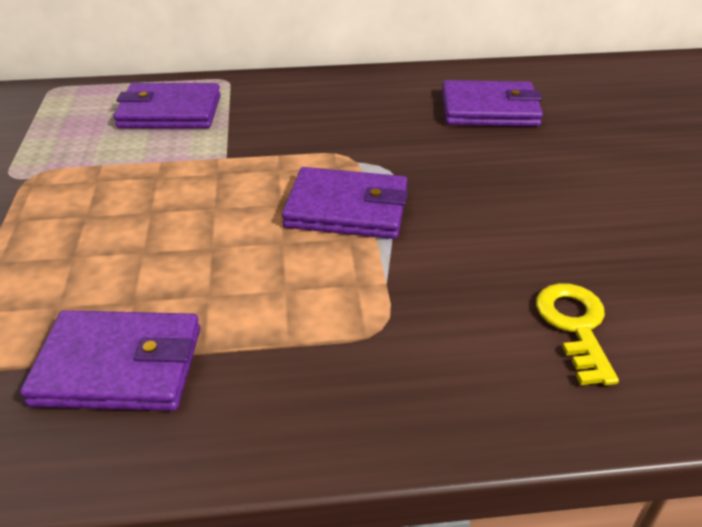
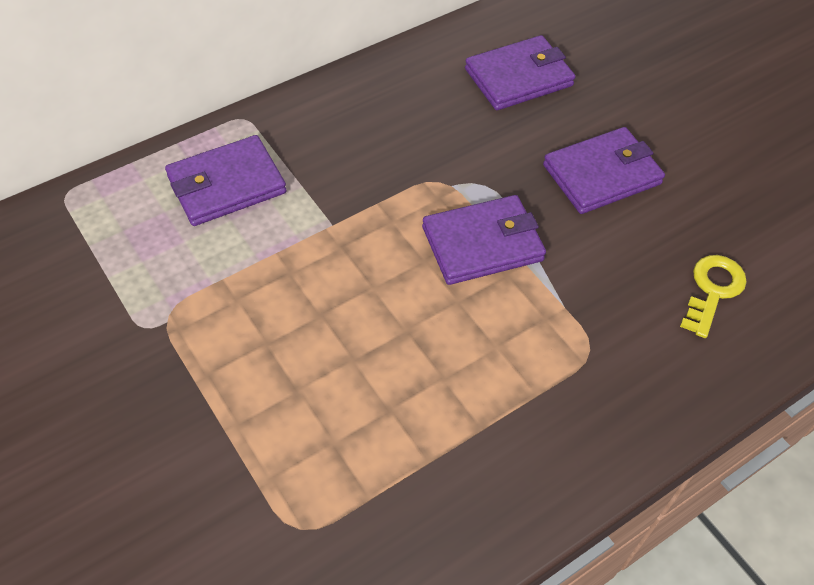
camera: 30 degrees left, 15 degrees up
purple wallet [20,310,200,411] -> purple wallet moved to [543,127,665,214]
yellow key [536,283,619,385] -> yellow key turned 60 degrees clockwise [680,255,747,338]

